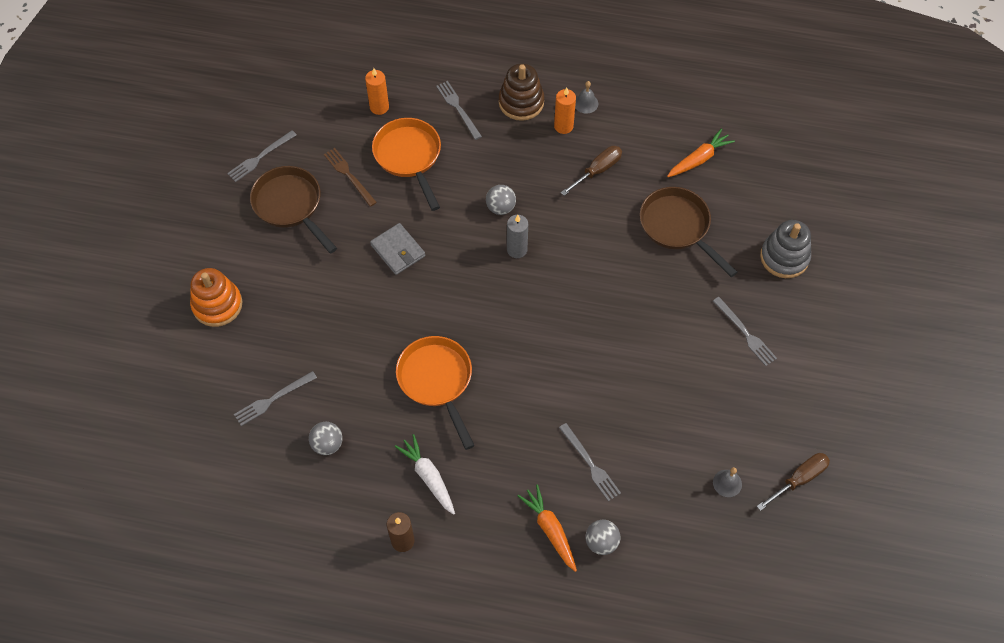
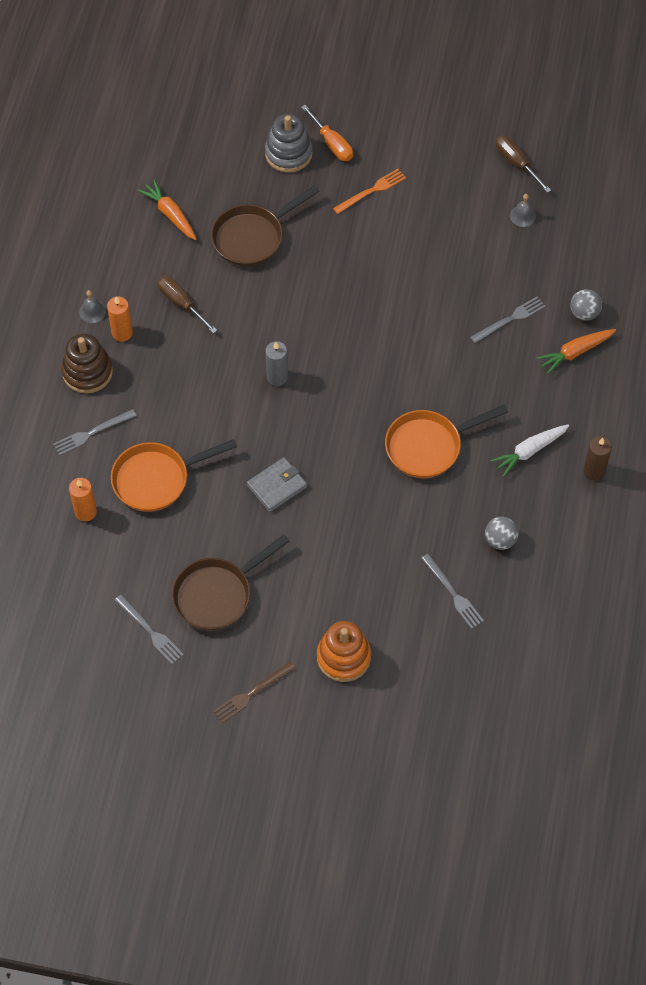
camera: 90 degrees left, 0 degrees up
brown fork [324,148,377,207] -> brown fork moved to [213,662,296,723]
grey ball [486,185,516,215] -> none
grey fork [713,297,777,366] -> orange fork [333,169,406,214]
none -> orange screwdriver [301,105,353,161]

